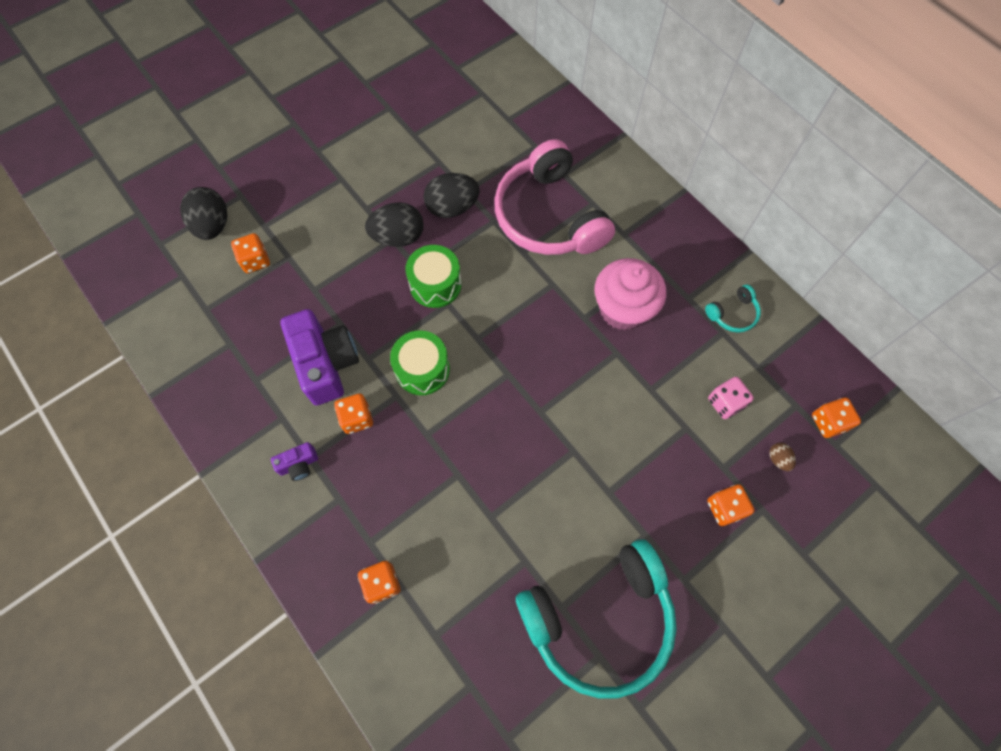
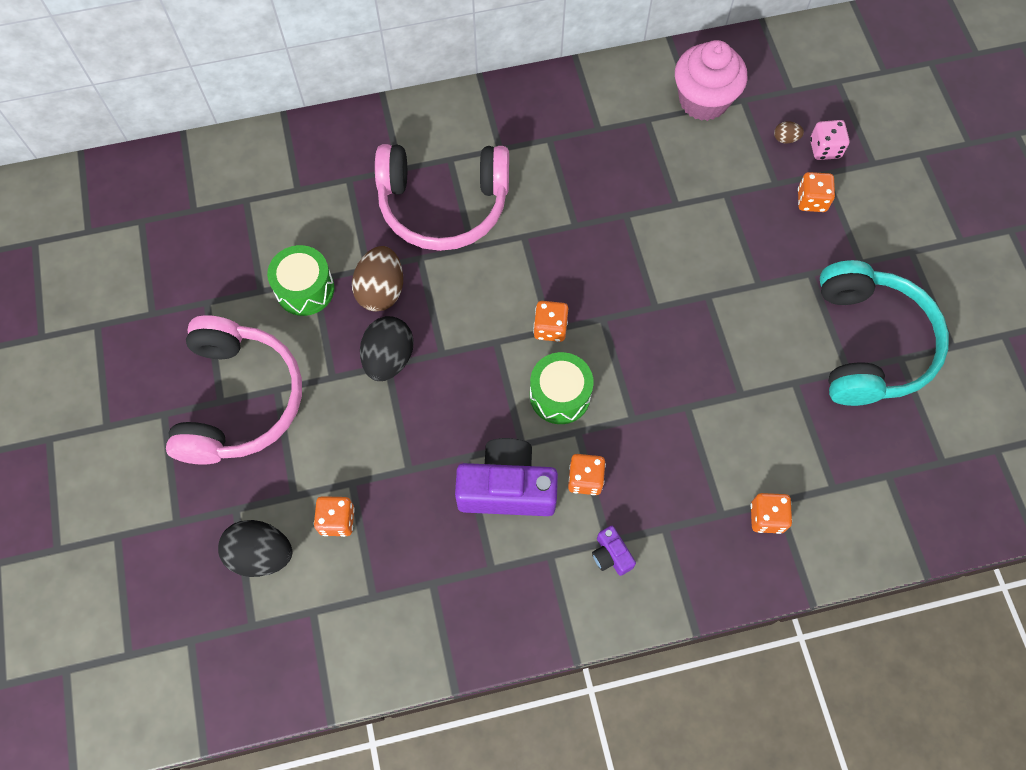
camera: 65 degrees left, 0 degrees up
purple camera [271,442,318,481] -> purple camera turned 150 degrees clockwise [592,526,636,576]
green drum [406,245,461,308] -> green drum moved to [267,245,335,316]
black egg [423,173,480,218] -> brown egg [352,246,403,312]
pink cupcake [595,258,666,330] -> pink cupcake moved to [675,40,748,121]
turquoise headphones [705,285,761,333] -> none
pink dice [708,377,754,419] -> pink dice moved to [810,120,850,160]
orange dice [812,398,861,438] -> orange dice moved to [533,301,569,342]
none -> pink headphones [166,315,302,465]

